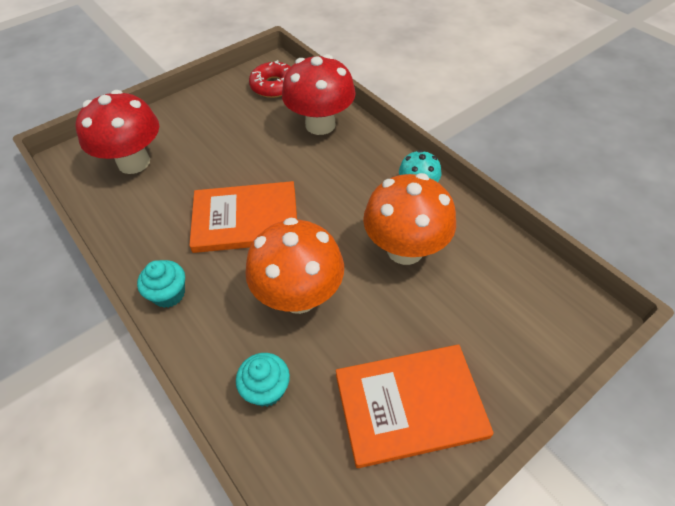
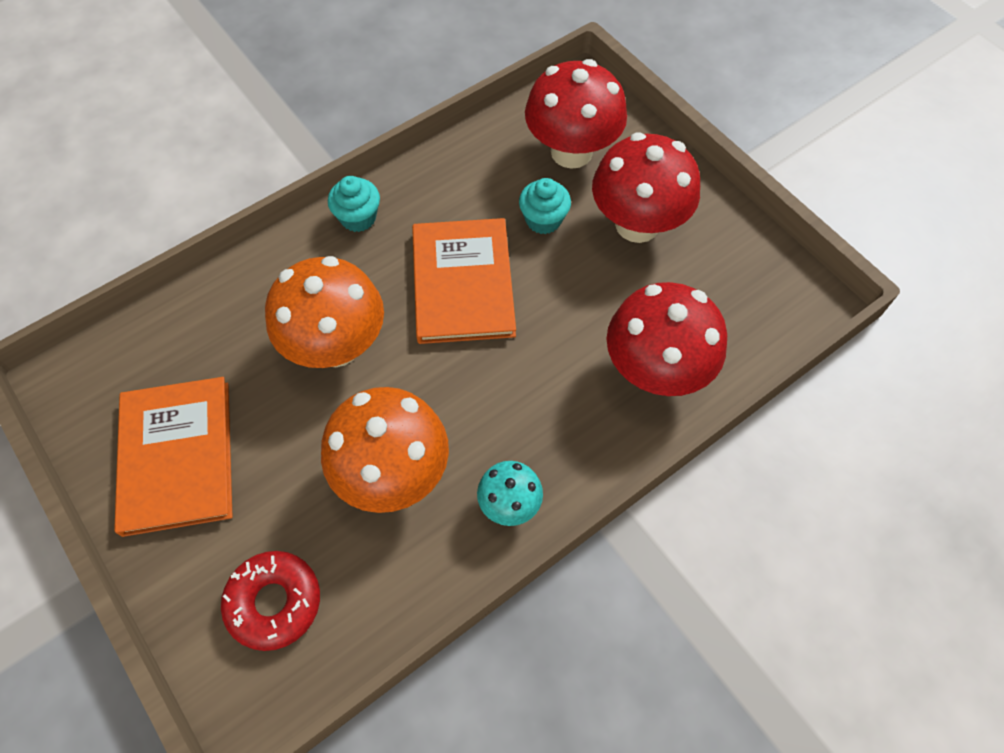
camera: 90 degrees right, 10 degrees up
turquoise cupcake [236,353,290,407] -> turquoise cupcake moved to [519,178,571,234]
red donut [249,60,291,98] -> red donut moved to [221,551,320,651]
none -> red mushroom [592,132,700,243]

